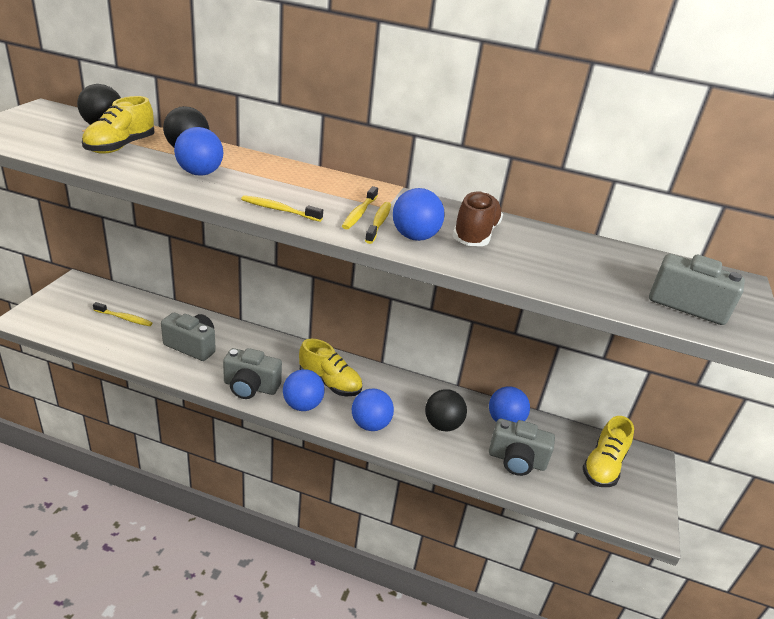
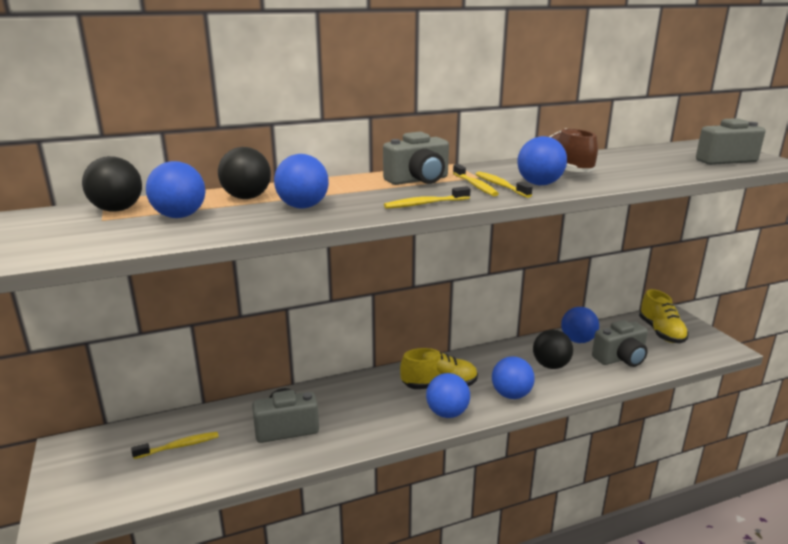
camera: 35 degrees left, 10 degrees down
yellow shoe [82,96,154,154] -> blue ball [146,161,206,218]
grey camera [223,348,282,399] -> grey camera moved to [383,132,449,185]

